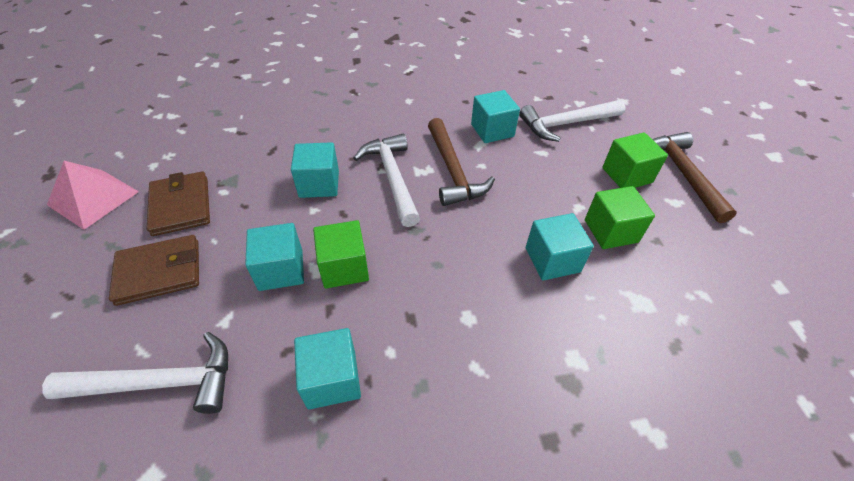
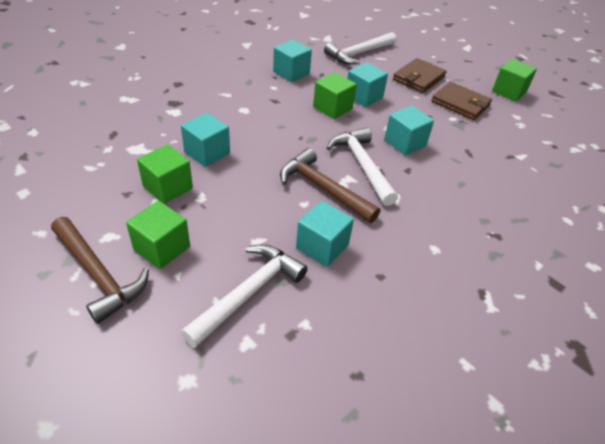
camera: 145 degrees right, 5 degrees down
pink pyramid [47,161,139,230] -> green cube [492,59,537,102]
white hammer [353,134,420,227] -> white hammer turned 150 degrees counterclockwise [327,128,398,206]

